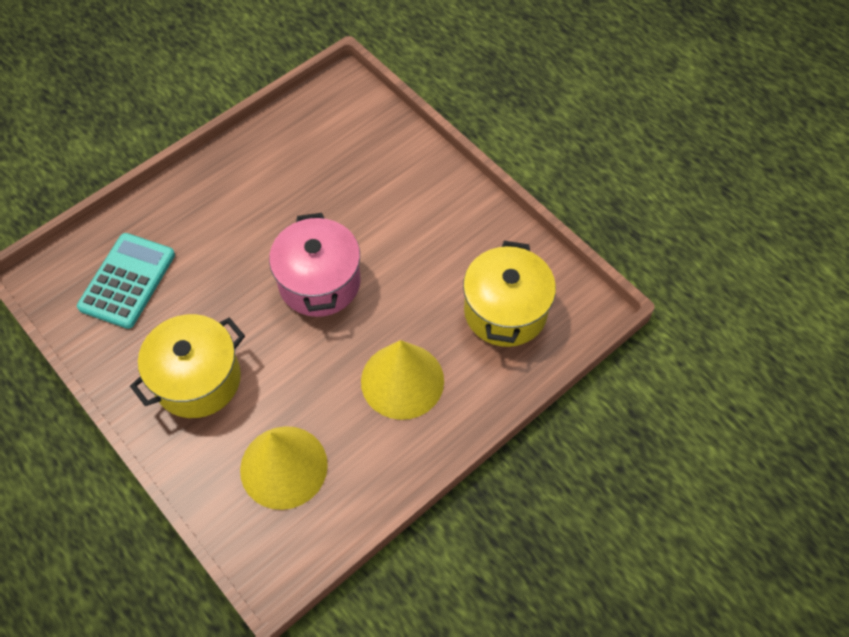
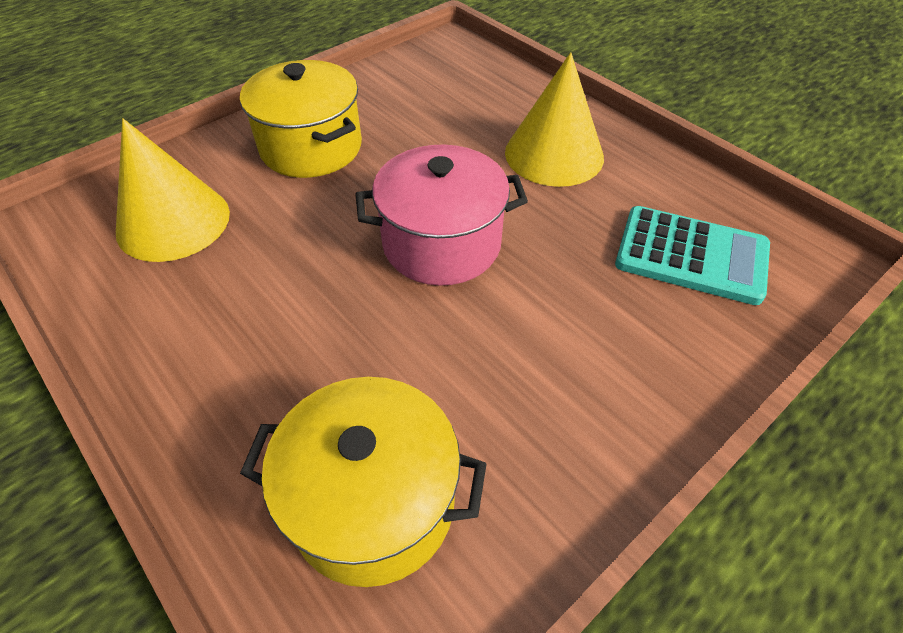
camera: 90 degrees right, 10 degrees down
turquoise calculator [77,233,175,329] -> turquoise calculator moved to [615,206,770,305]
yellow cone [361,340,444,420] -> yellow cone moved to [505,52,604,187]

